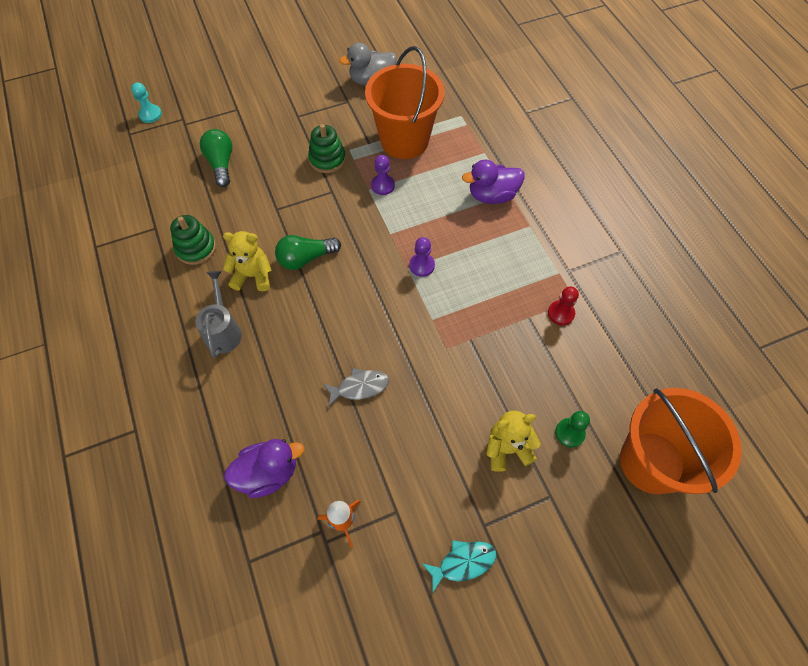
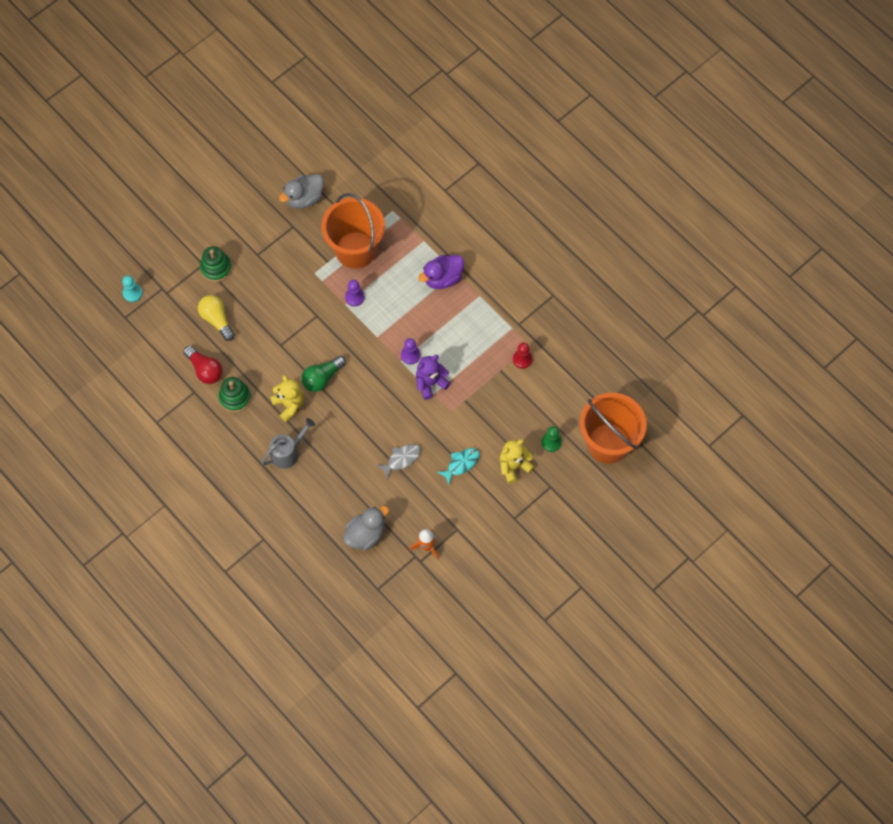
camera: 20 degrees left, 5 degrees up
grey watering can [195,271,242,358] -> grey watering can turned 75 degrees clockwise [261,418,315,469]
green light bulb [200,129,233,187] -> yellow light bulb [198,295,235,341]
yellow teddy bear [223,231,271,291] -> yellow teddy bear turned 75 degrees clockwise [270,375,304,422]
purple duck [224,439,304,498] -> grey duck [343,506,389,550]
green stacking toy [308,124,346,173] -> green stacking toy moved to [200,246,232,282]
turquoise fish [422,540,497,592] -> turquoise fish moved to [437,448,480,485]
none -> red light bulb [184,346,223,384]
none -> purple teddy bear [416,355,451,400]

